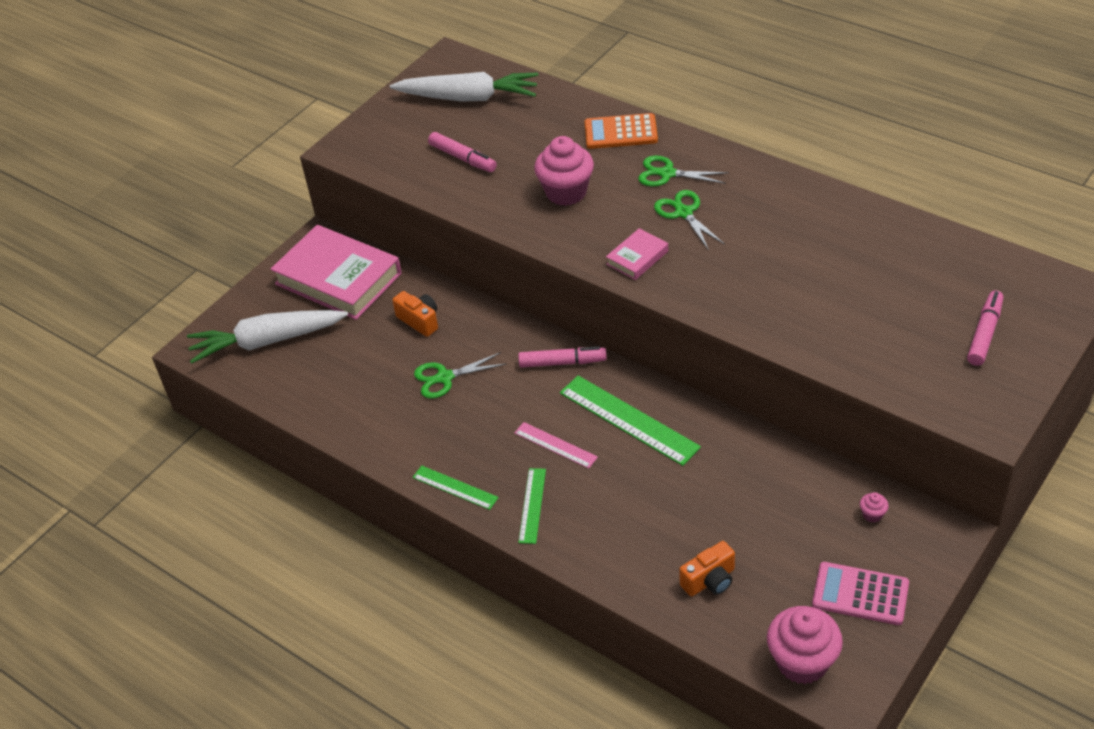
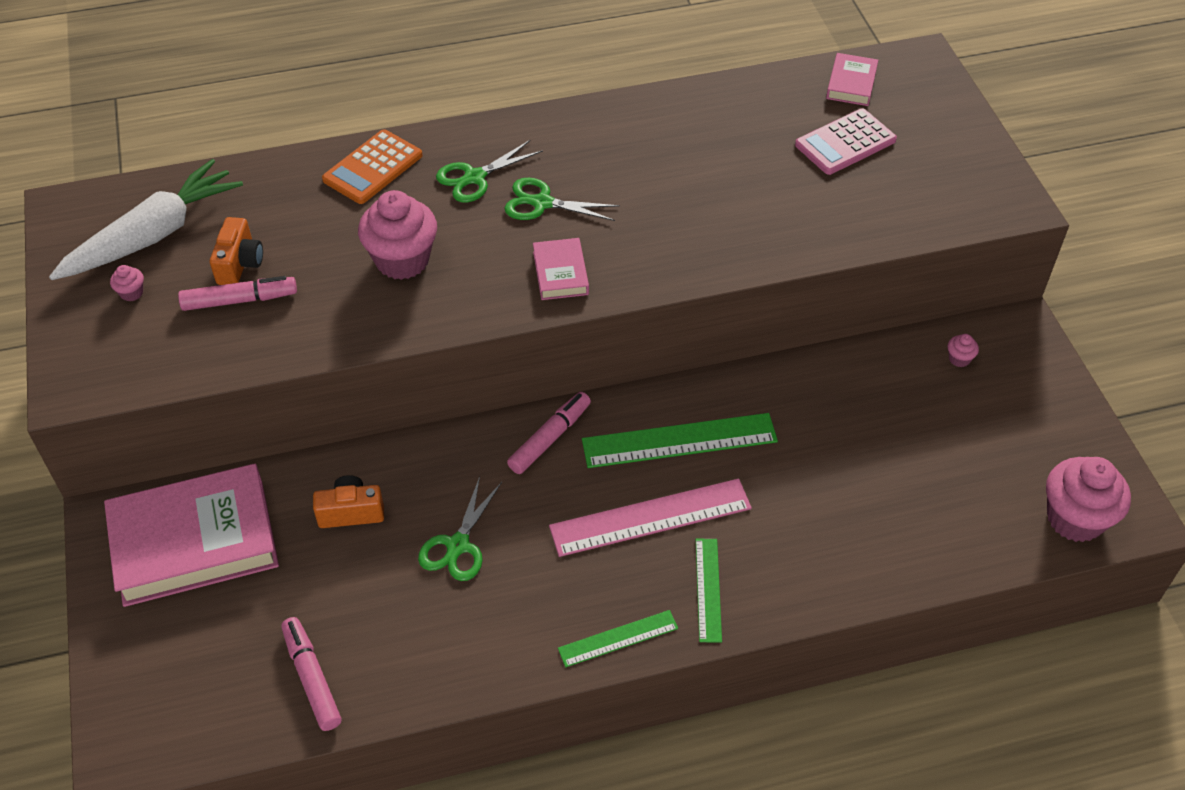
camera: 55 degrees left, 5 degrees up
white carrot [187,310,348,364] -> none
pink ruler [514,422,598,469] -> pink ruler [549,479,752,557], size x1.77
green ruler [518,468,546,544] -> green ruler turned 45 degrees clockwise [696,539,722,643]
orange camera [679,541,735,596] -> orange camera moved to [210,217,263,285]
pink calculator [812,562,909,625] -> pink calculator moved to [795,108,897,175]
pink marker [967,290,1003,366] -> pink marker moved to [281,617,342,731]
none -> pink cupcake [110,265,144,302]
none -> pink book [826,53,878,106]

